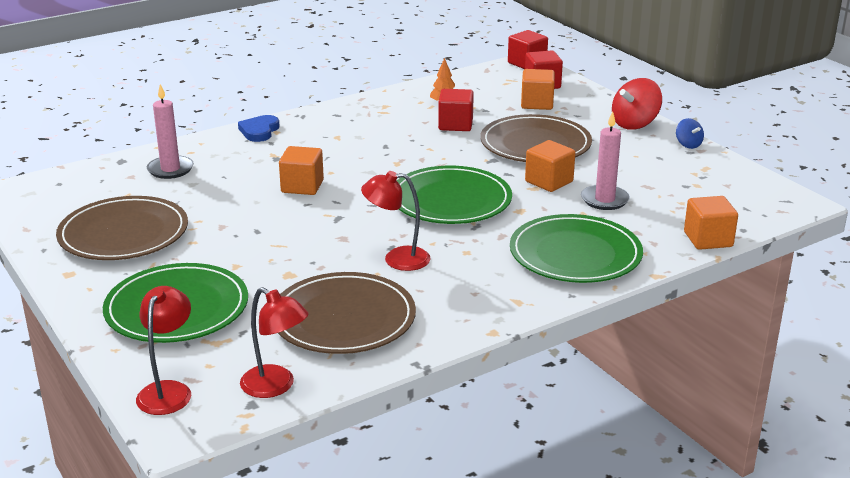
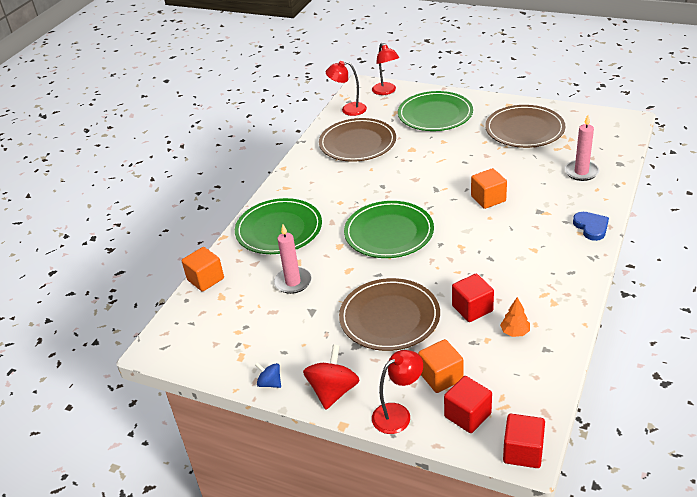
camera: 150 degrees right, 10 degrees up
red lamp [361,171,431,271] -> red lamp moved to [372,350,423,434]
orange cube [525,140,575,192] -> none

